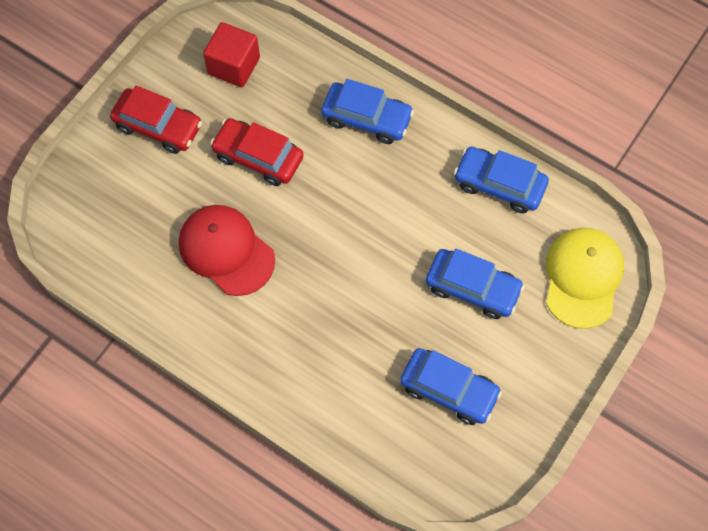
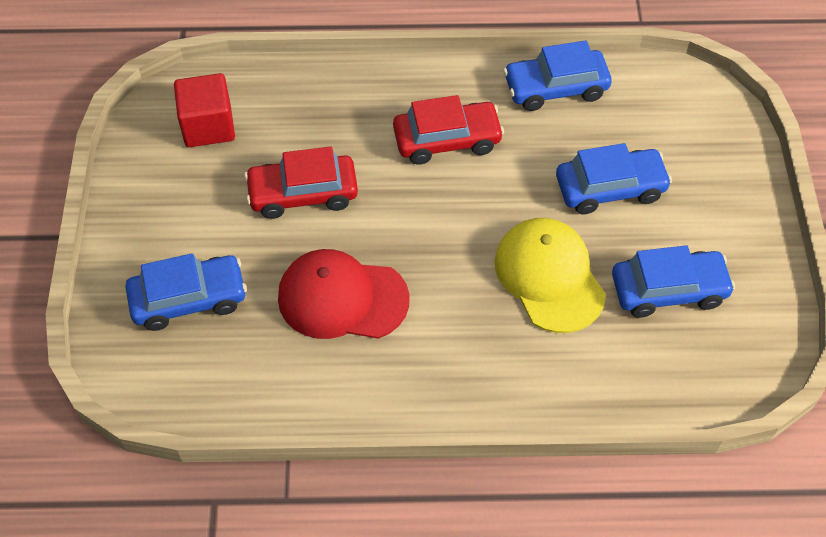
camera: 35 degrees left, 10 degrees down
red car [110,86,202,154] -> red car moved to [393,95,504,165]
blue car [321,79,414,144] -> blue car moved to [126,253,247,331]
yellow cap [546,228,624,329] -> yellow cap moved to [495,218,606,333]

